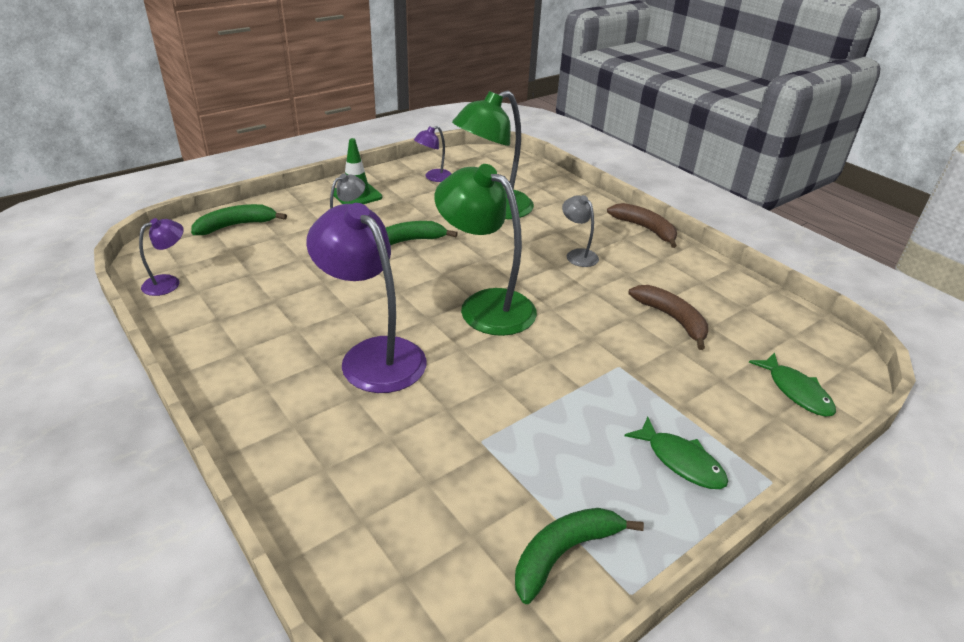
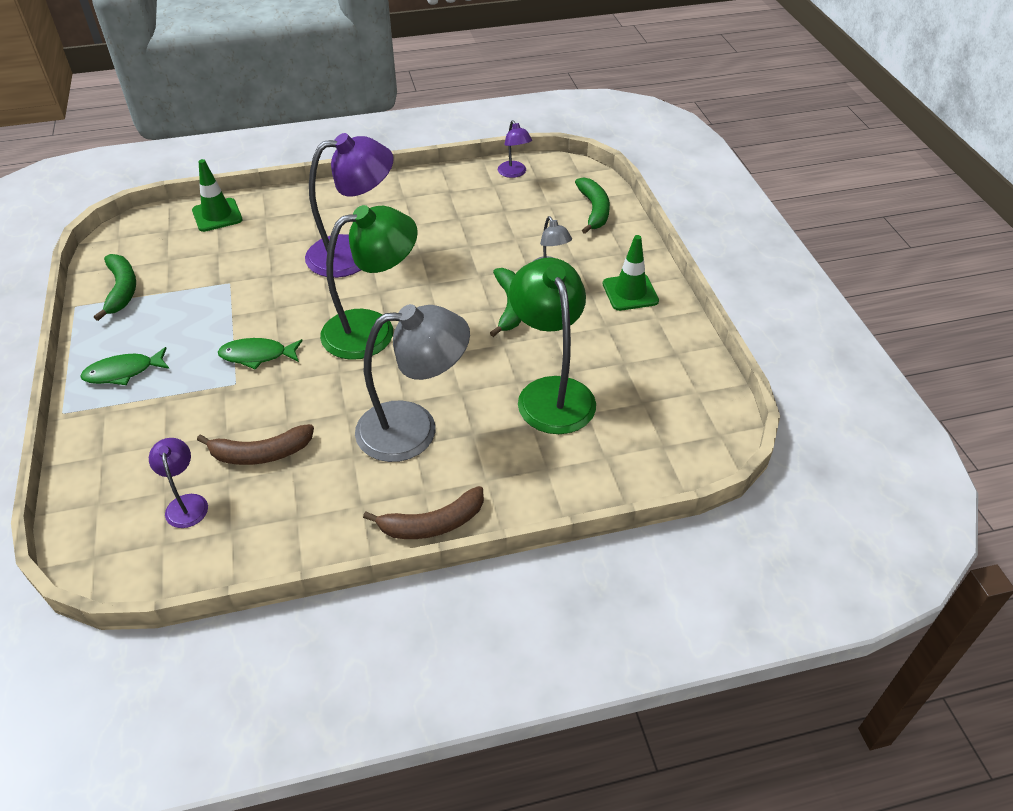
camera: 115 degrees right, 10 degrees up
purple lamp [414,126,452,182] -> purple lamp moved to [149,438,208,528]
grey lamp [562,195,599,267] -> grey lamp [355,304,470,462], size x2.06
green fish [749,352,836,417] -> green fish moved to [218,338,303,370]
none -> green traffic cone [192,159,242,232]

